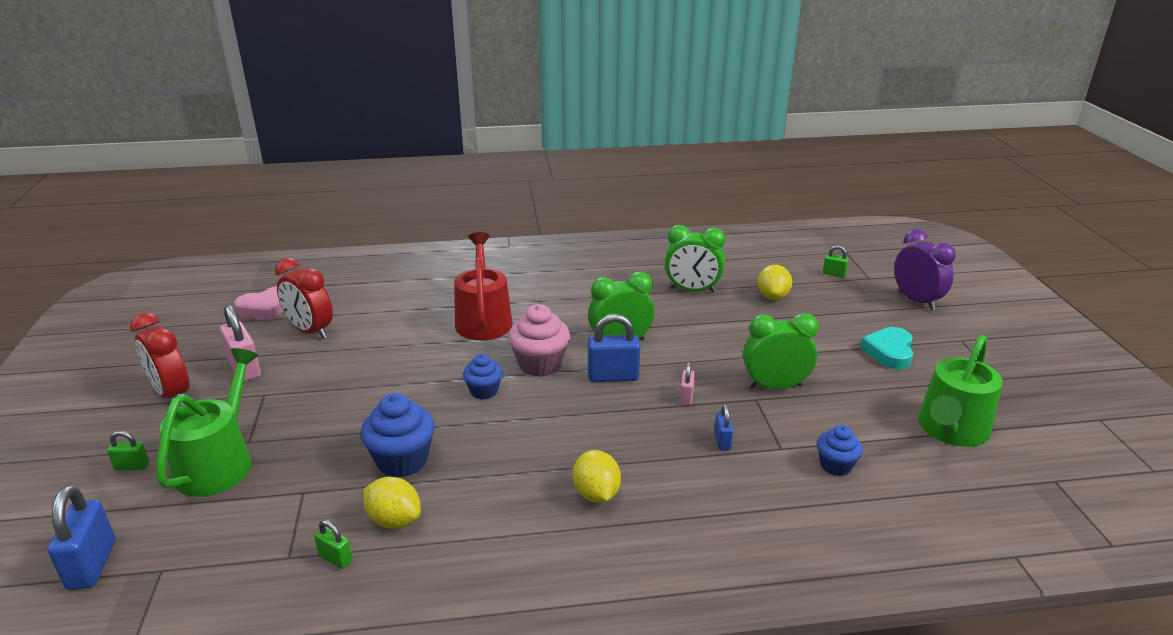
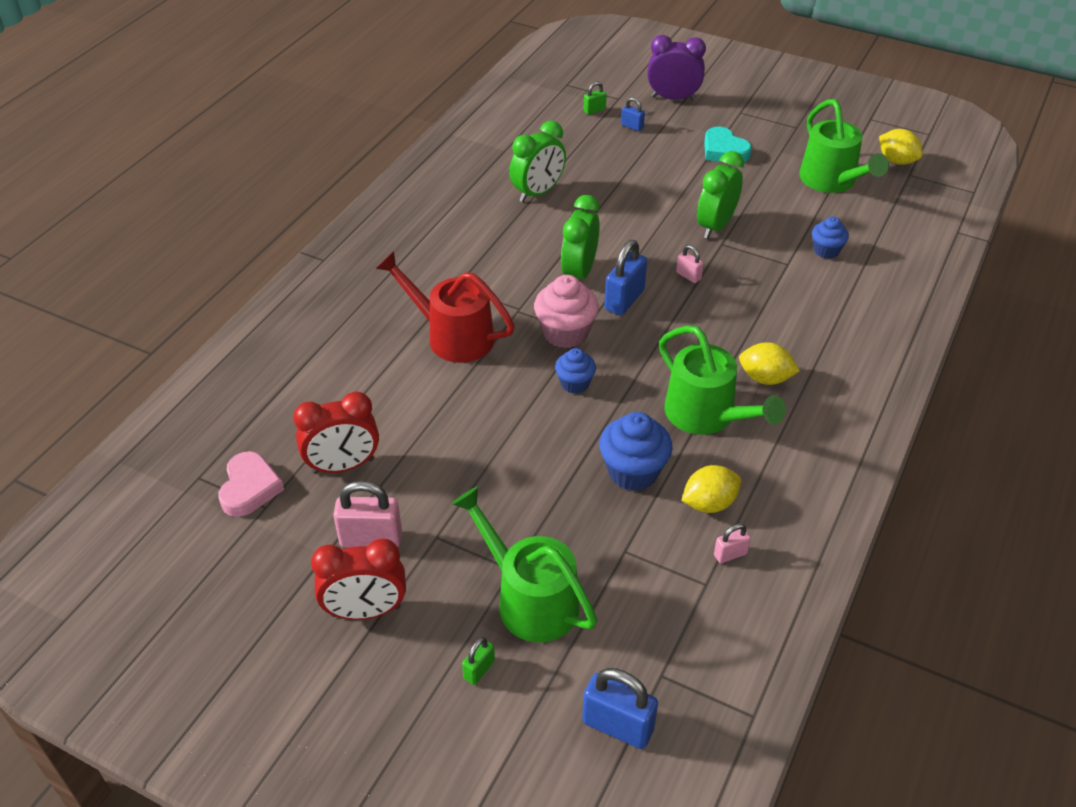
camera: 55 degrees left, 15 degrees up
green padlock [314,520,353,569] -> pink padlock [714,524,751,563]
blue padlock [714,405,733,450] -> blue padlock moved to [621,97,645,131]
yellow lemon [757,265,792,300] -> yellow lemon moved to [879,129,923,165]
none -> green watering can [659,325,786,435]

